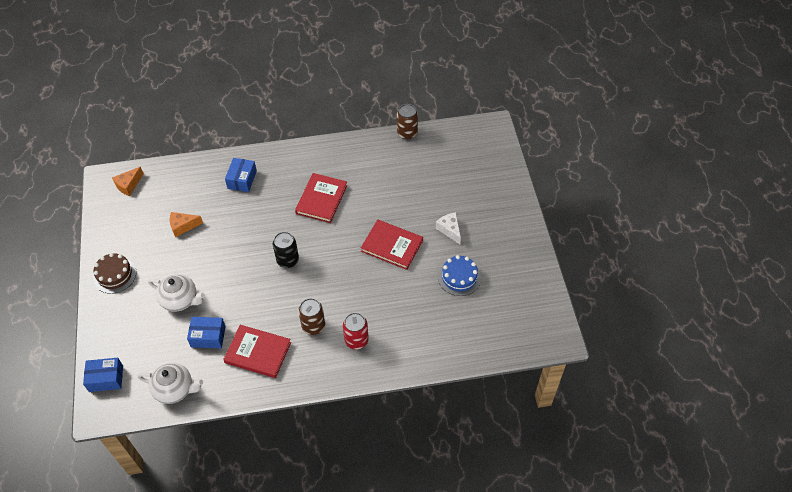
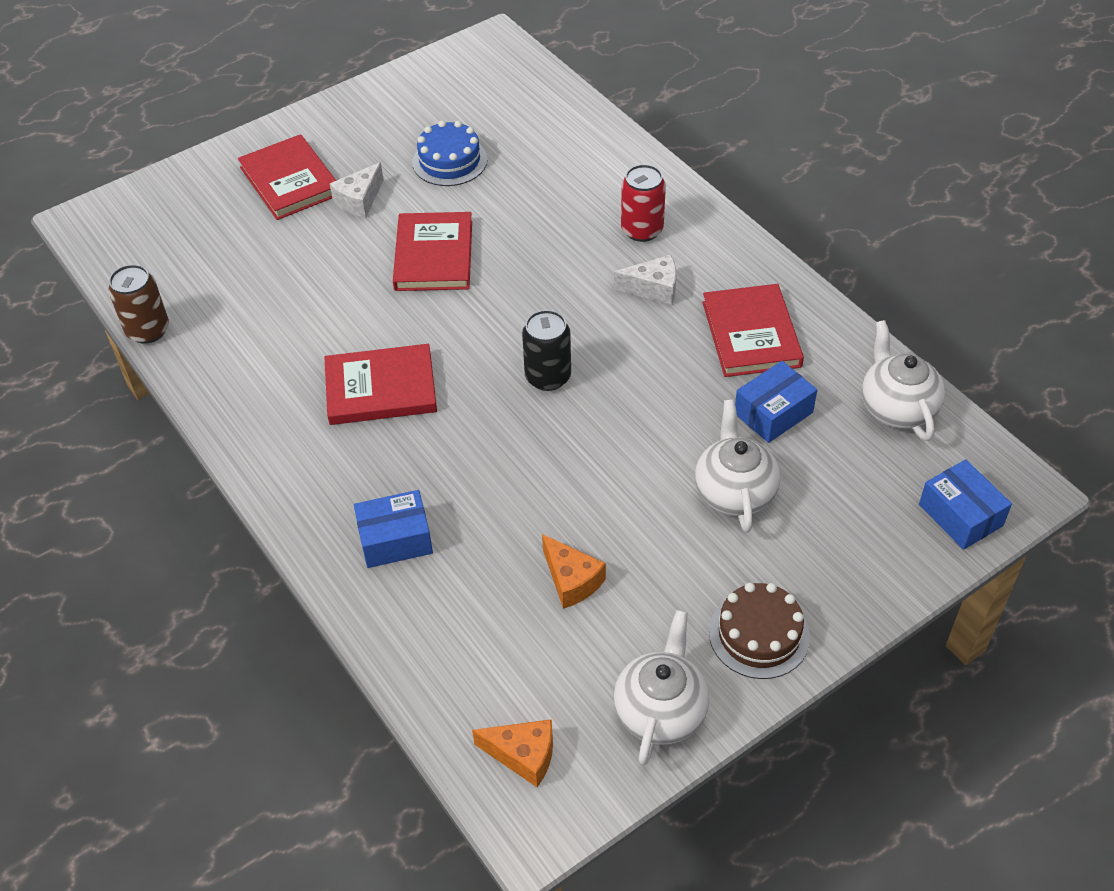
camera: 115 degrees left, 5 degrees down
blue box [187,317,226,348] -> blue box turned 75 degrees clockwise [735,361,817,443]
brown can [298,298,325,335] -> white cheese [614,255,676,305]
none -> red book [238,134,336,220]
none -> white teapot [614,610,709,765]

